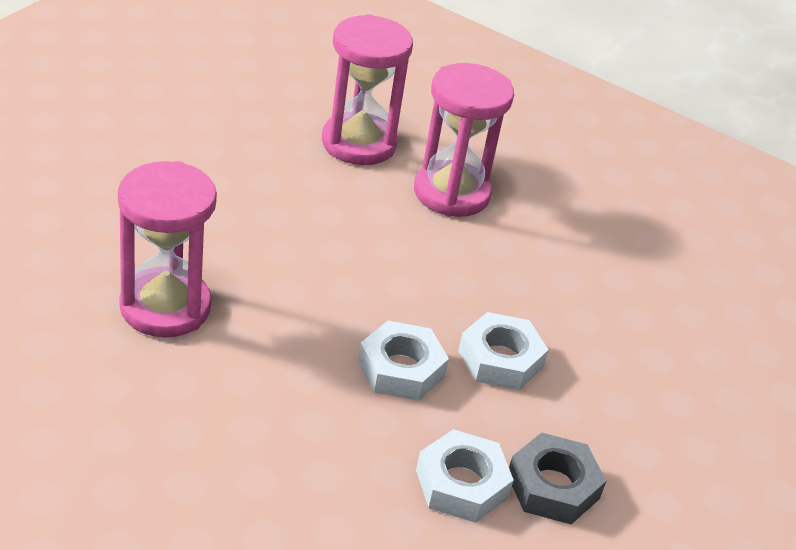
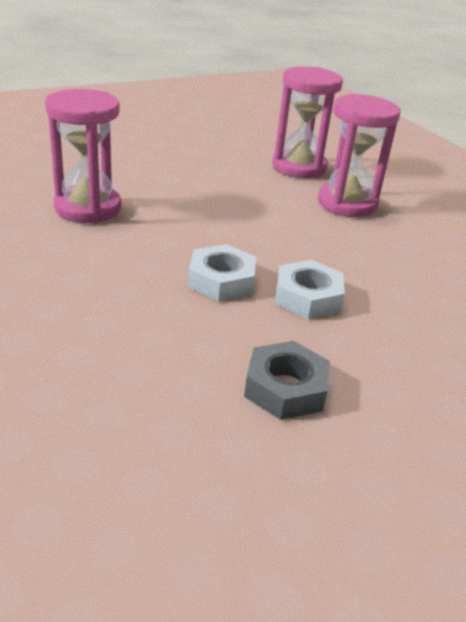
camera: 30 degrees right, 5 degrees down
white nut [416,429,514,523] -> none

